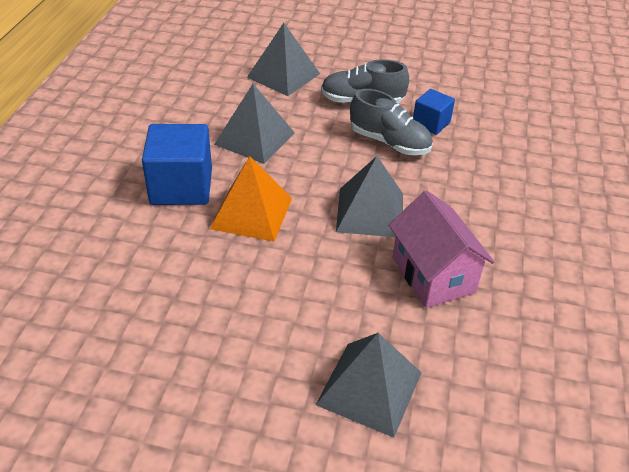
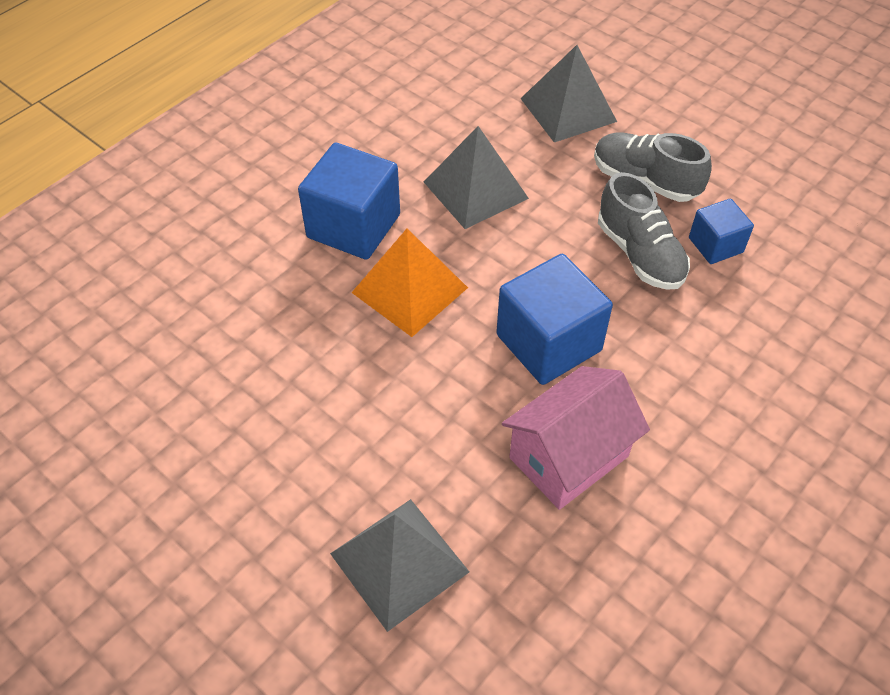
camera: 30 degrees right, 10 degrees up
grey pyramid [336,156,403,237] -> blue cube [496,254,613,385]
pink house [389,190,494,308] -> pink house turned 45 degrees clockwise [502,366,650,510]

